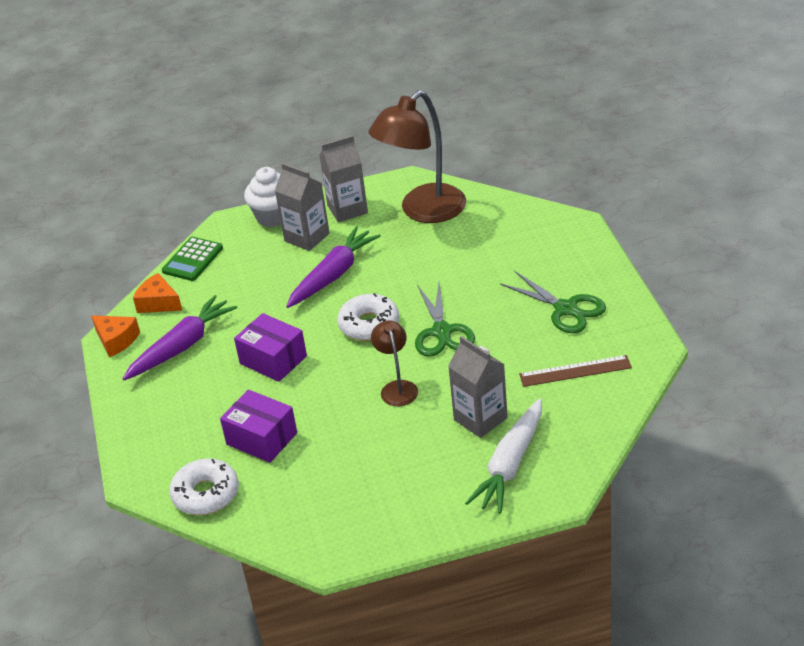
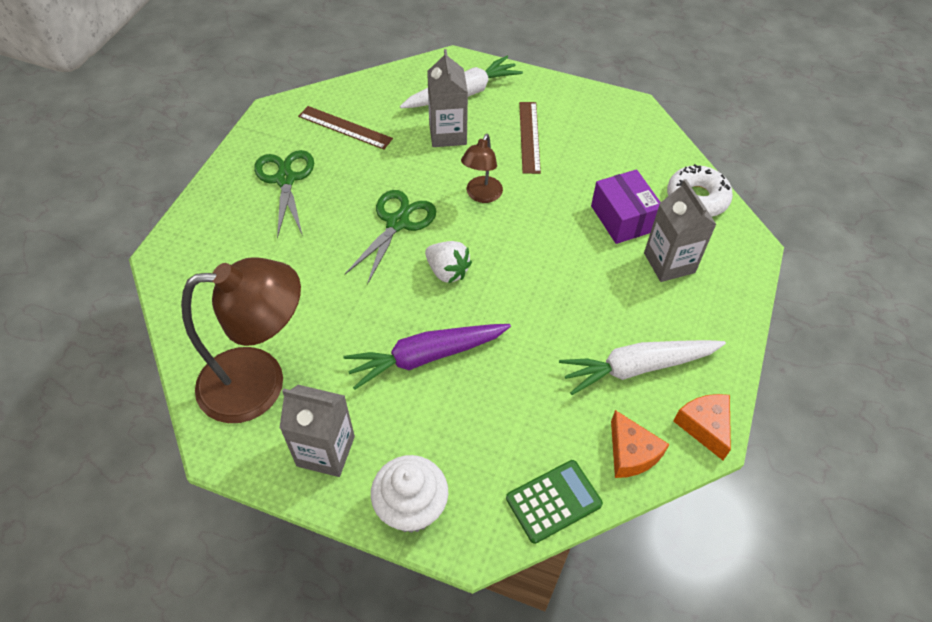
camera: 150 degrees left, 15 degrees up
purple carrot [123,295,237,380] -> white carrot [559,340,726,395]
purple box [234,313,307,382] -> none
grey carton [275,163,330,251] -> grey carton moved to [644,179,717,282]
white donut [337,293,399,341] -> white strawberry [425,241,472,283]
none -> brown ruler [519,102,541,174]

